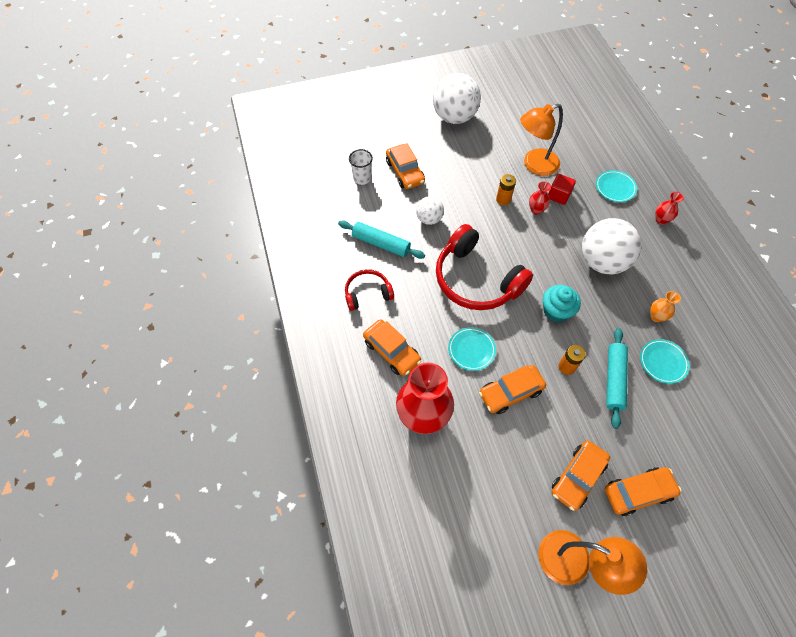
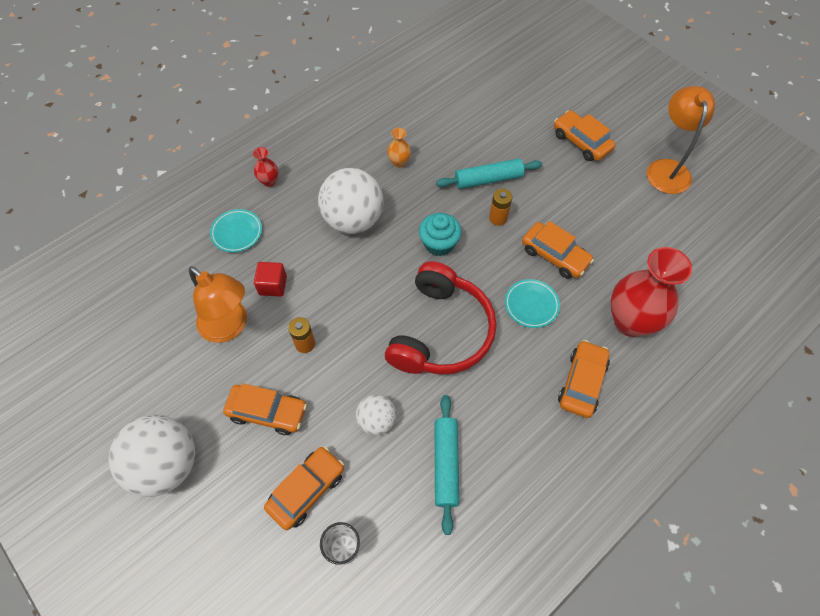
camera: 115 degrees left, 0 degrees up
red headphones [345,269,394,311] -> none
red vase [529,181,551,215] -> none
orange car [552,440,610,511] -> orange car moved to [223,383,307,435]
turquoise plate [640,339,690,384] -> none

